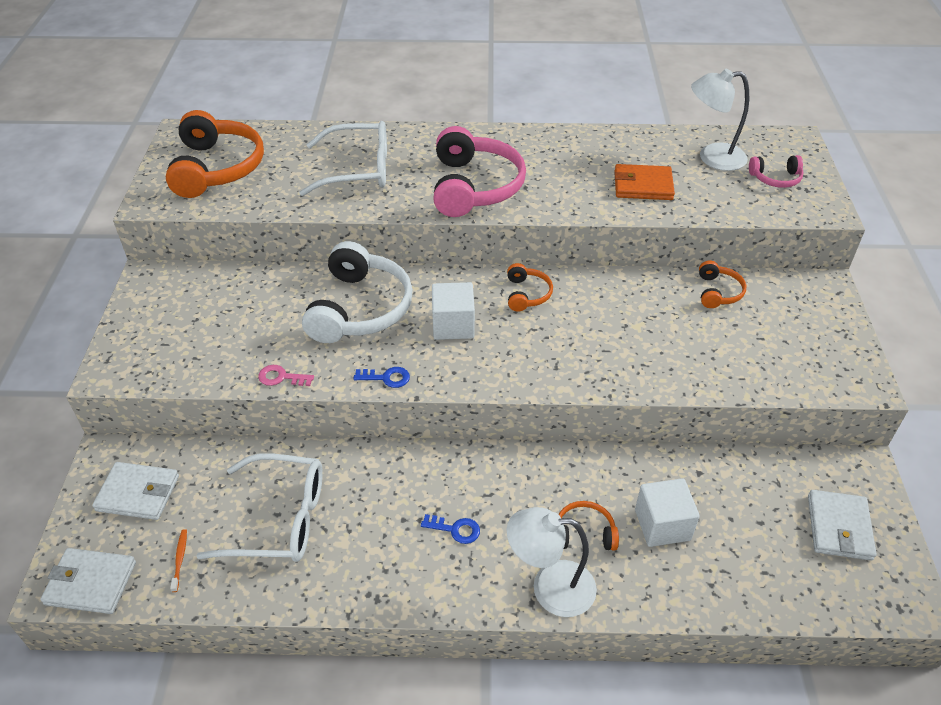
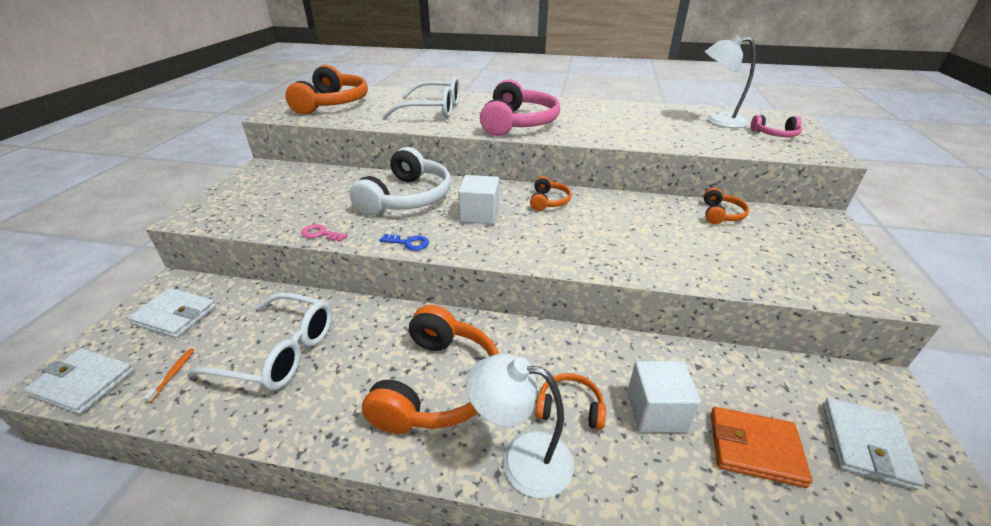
camera: 10 degrees right, 10 degrees down
blue key [421,514,480,544] -> orange headphones [362,305,499,434]
orange wallet [615,164,675,200] -> orange wallet moved to [710,407,813,488]

